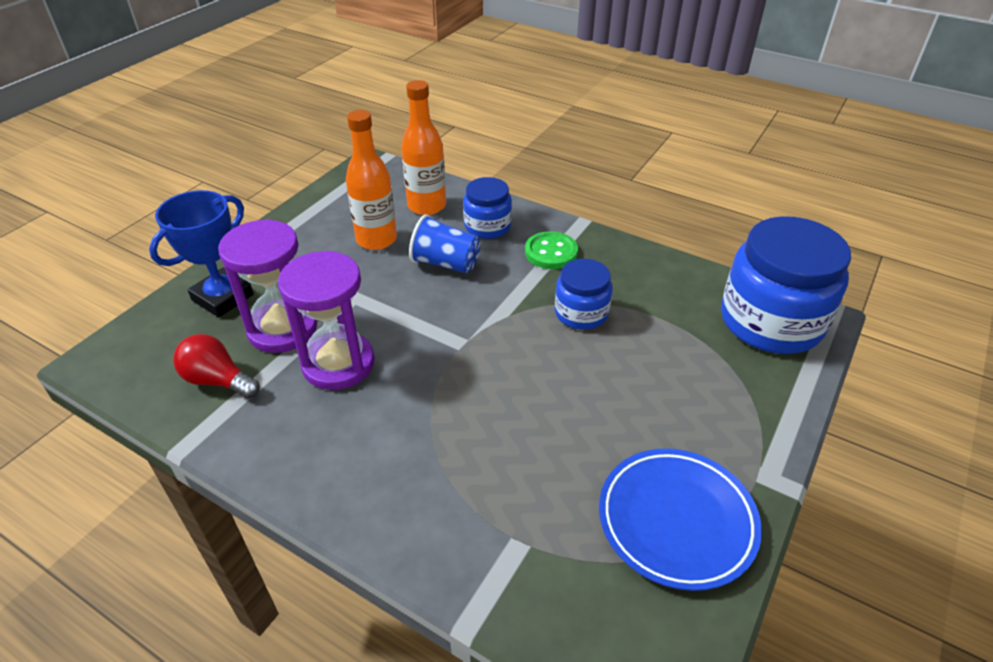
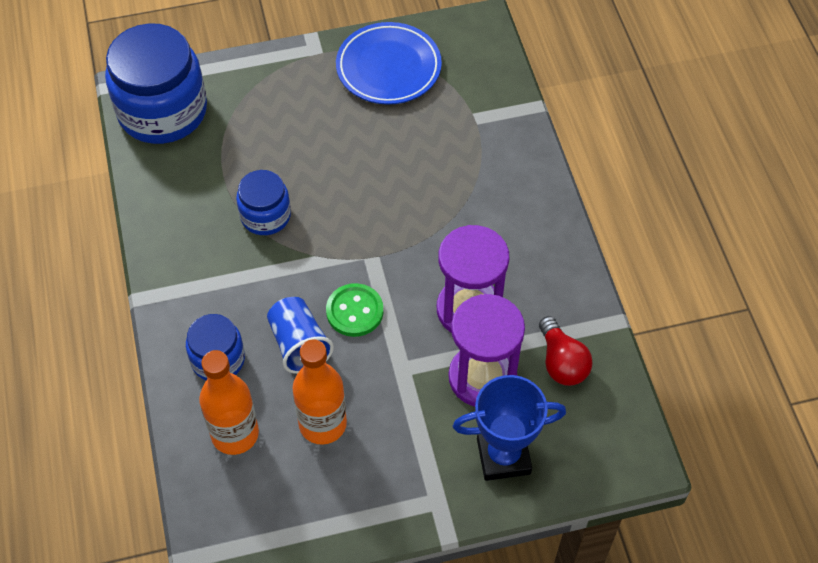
camera: 135 degrees left, 15 degrees up
green button [525,231,578,269] -> green button moved to [326,283,383,337]

